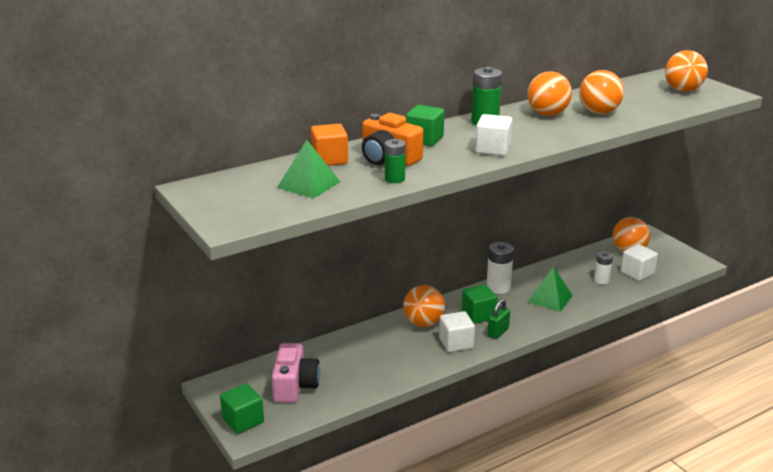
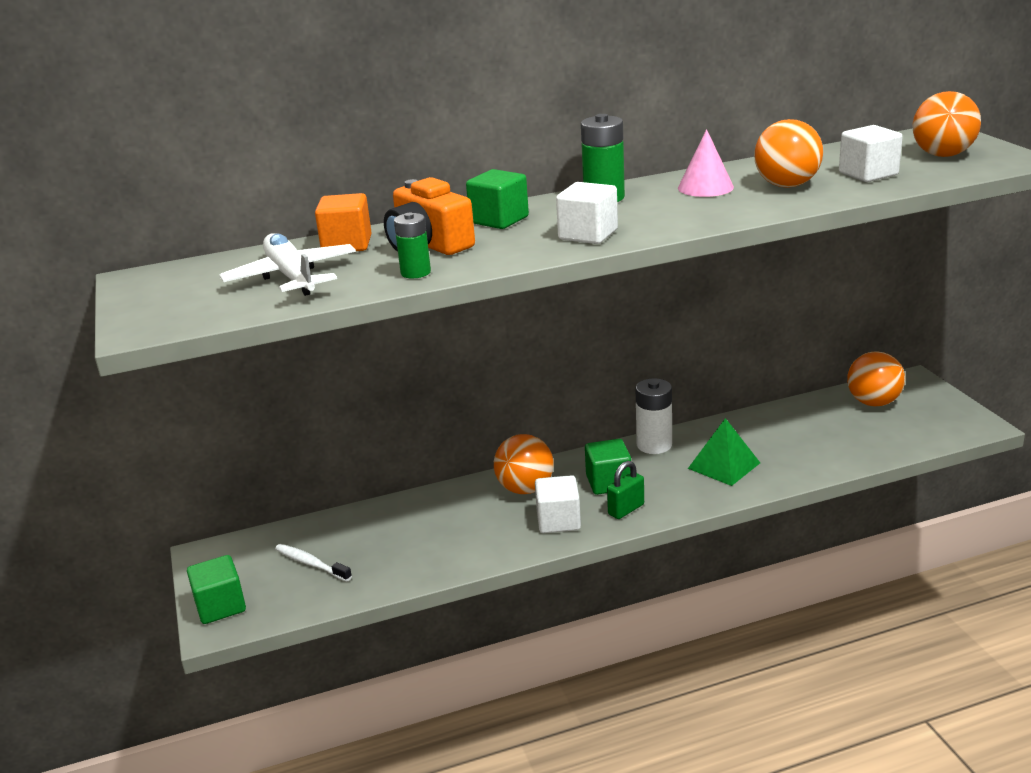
camera: 15 degrees right, 0 degrees up
pink camera [272,343,320,403] -> white toothbrush [275,544,352,582]
green pyramid [277,140,340,199] -> white plane [219,233,356,296]
orange ball [527,71,572,116] -> pink cone [678,129,734,197]
white battery [594,251,613,284] -> none
white cube [621,244,658,281] -> white cube moved to [839,125,903,182]

